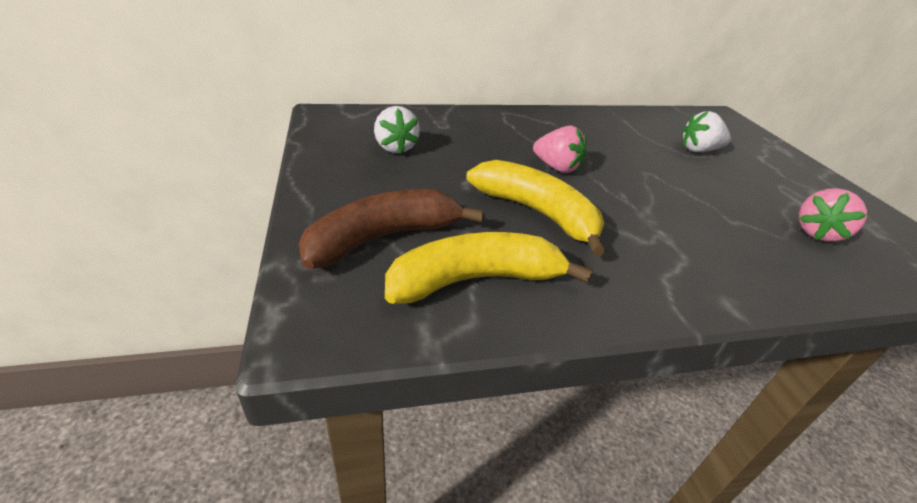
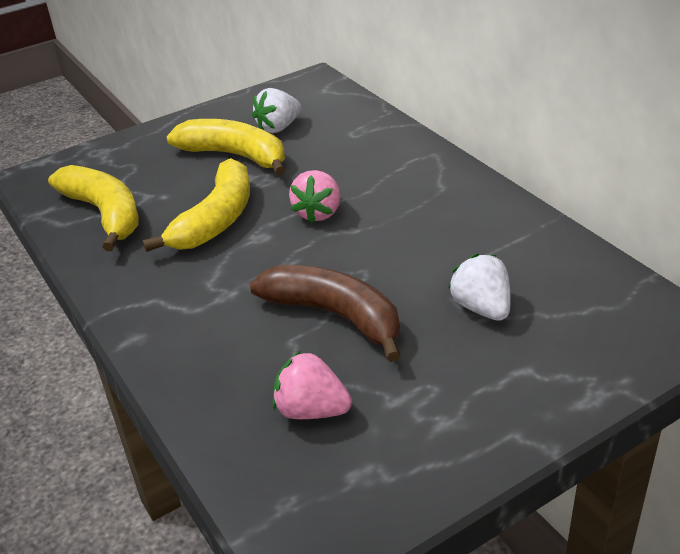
camera: 75 degrees right, 0 degrees up
brown banana [298,189,484,269] -> brown banana moved to [249,265,401,362]
none -> yellow banana [167,119,286,176]

